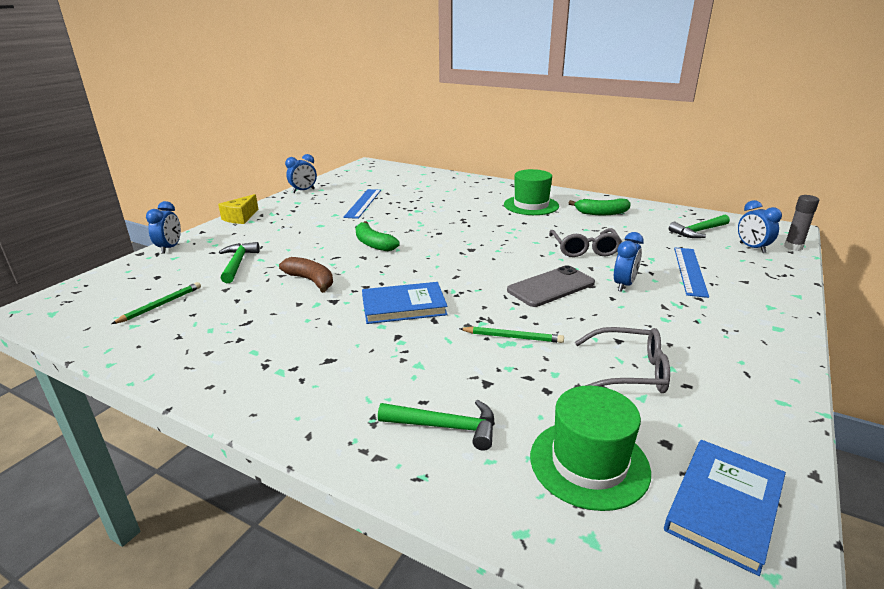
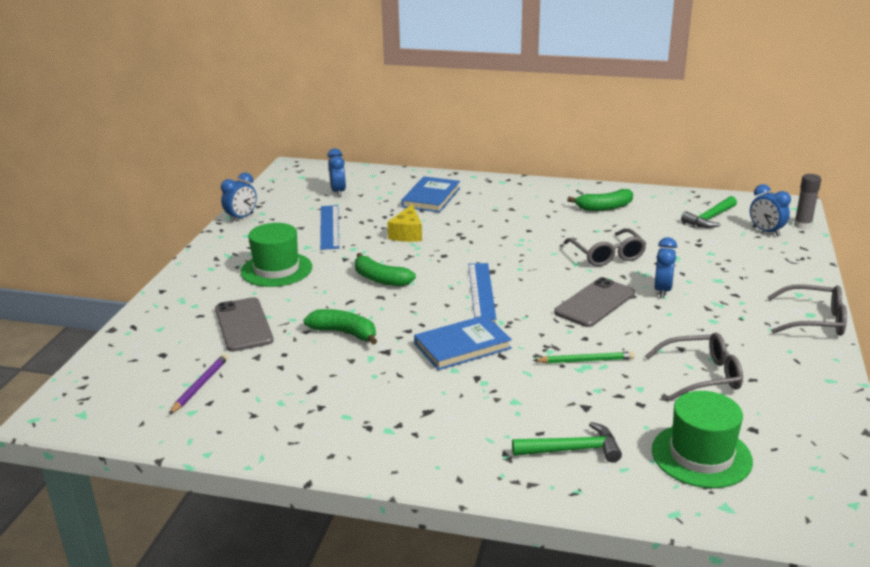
camera: 15 degrees left, 0 degrees up
green pencil [112,282,201,324] -> purple pencil [169,354,228,414]
blue clock [146,201,181,254] -> blue clock moved to [327,148,346,197]
yellow cheese [218,194,258,224] -> yellow cheese moved to [387,204,422,242]
green hammer [219,242,260,283] -> grey phone [215,297,274,352]
brown banana [279,257,333,293] -> green banana [303,309,377,345]
green hat [504,169,559,215] -> green hat moved to [241,223,312,287]
blue book [664,440,786,576] -> blue book moved to [401,176,460,213]
blue ruler [674,247,709,298] -> blue ruler moved to [468,263,496,320]
none -> grey glasses [767,284,847,336]

